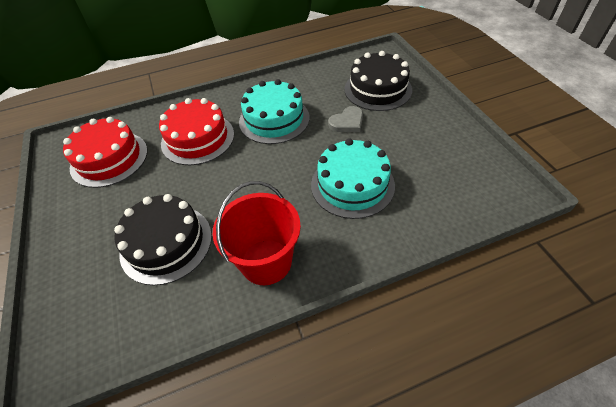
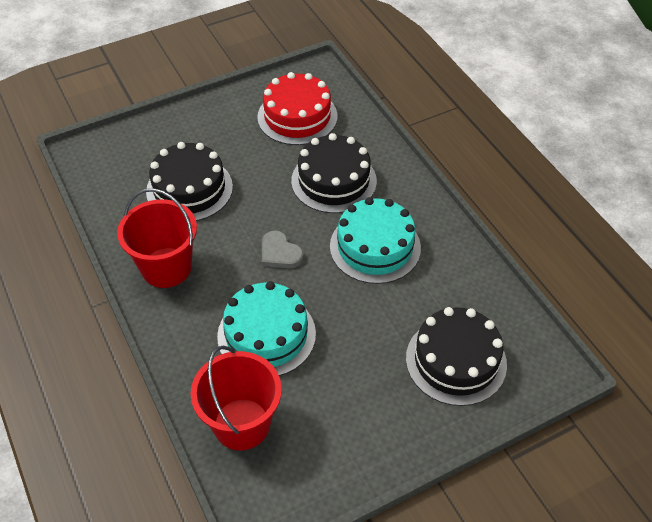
camera: 80 degrees right, 0 degrees up
red cake [159,98,234,165] -> black cake [291,133,377,213]
grey heart [328,106,363,132] -> grey heart moved to [262,230,304,268]
none -> red bucket [191,345,282,450]

